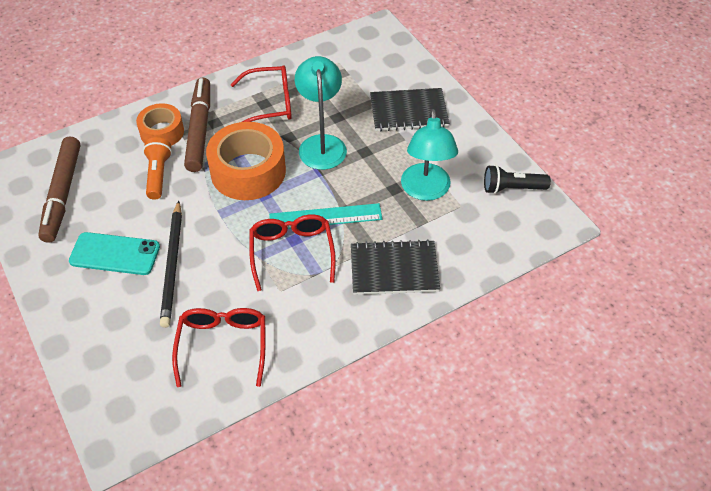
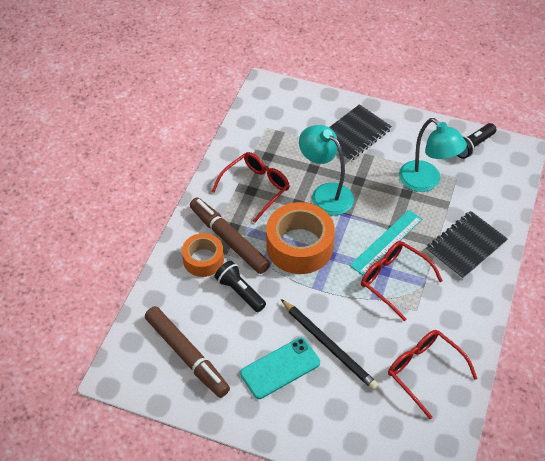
camera: 40 degrees left, 0 degrees up
orange flashlight [143,137,172,200] -> black flashlight [214,261,266,312]

